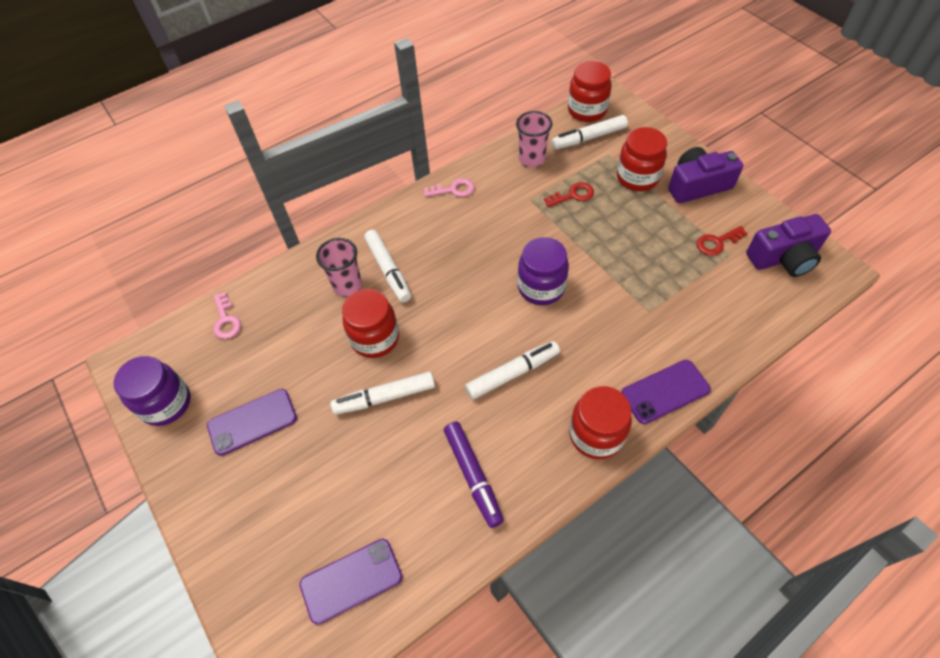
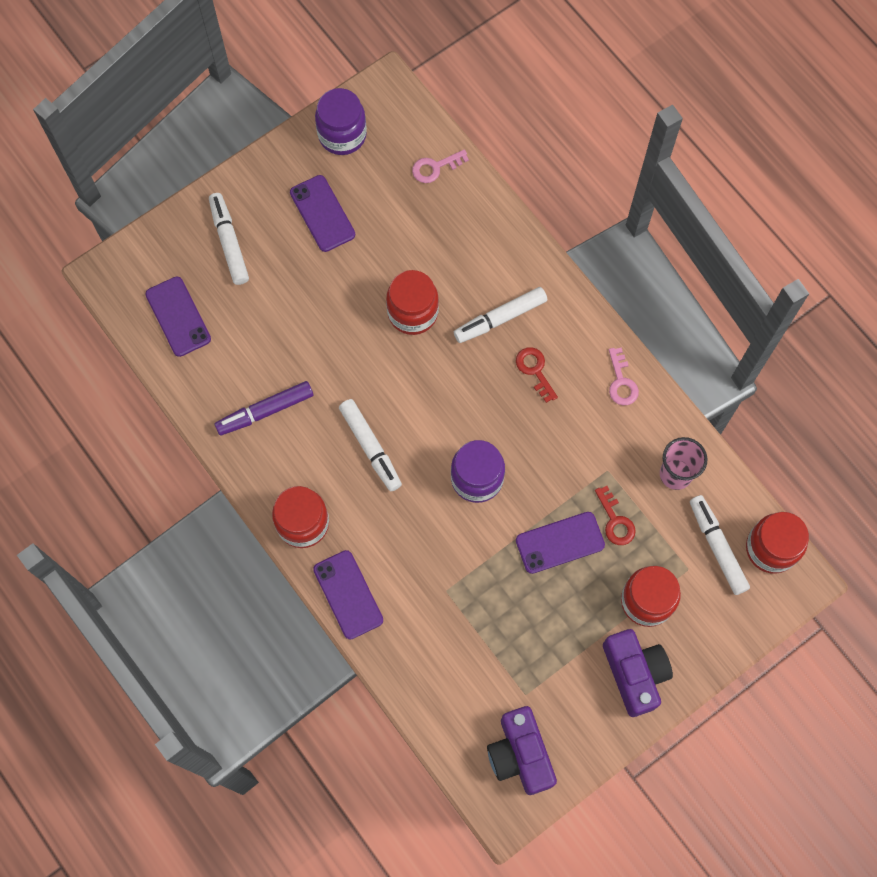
camera: 85 degrees right, 15 degrees up
pink cup [316,238,362,297] -> none
white marker [330,372,435,415] -> white marker moved to [209,193,249,285]
red key [696,226,748,256] -> red key moved to [516,347,558,403]
none -> purple phone [516,512,605,574]

